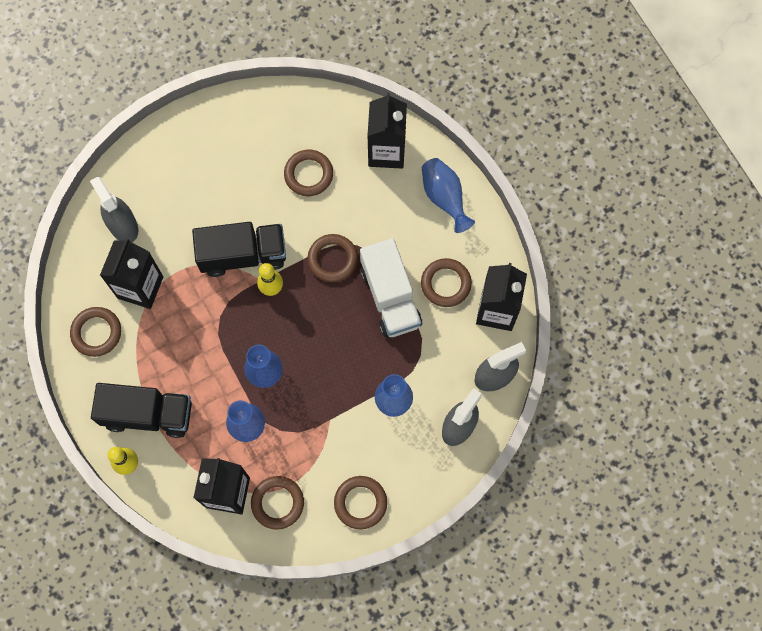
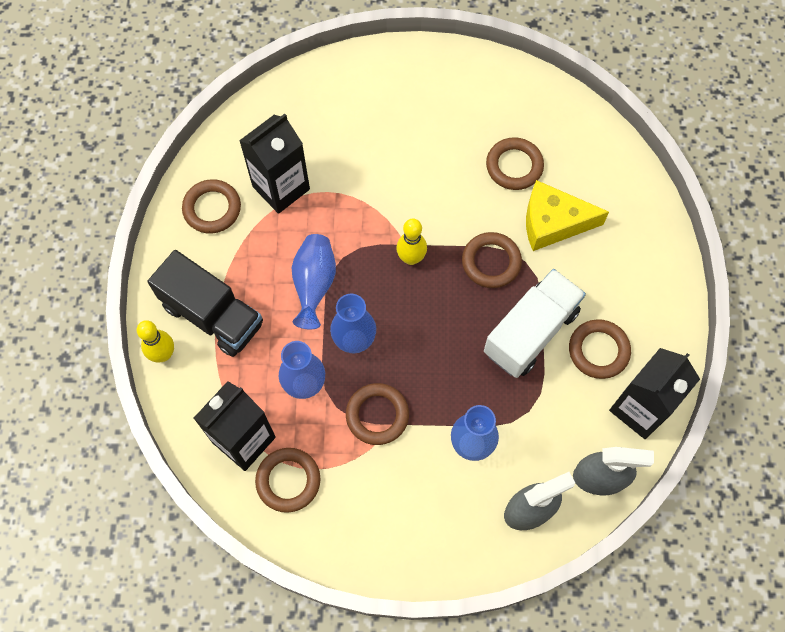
camera: 30 degrees right, 5 degrees down
grey spray bottle [90,177,138,242] -> none
black truck [192,222,286,277] -> none
brown ring [334,476,387,529] -> brown ring moved to [346,383,409,445]
white truck [360,238,422,337] -> white truck turned 150 degrees counterclockwise [484,269,586,378]
black carton [367,93,407,169] -> none
blue vase [422,158,475,233] -> blue vase moved to [292,234,336,330]
none -> yellow cheese [526,180,609,251]

